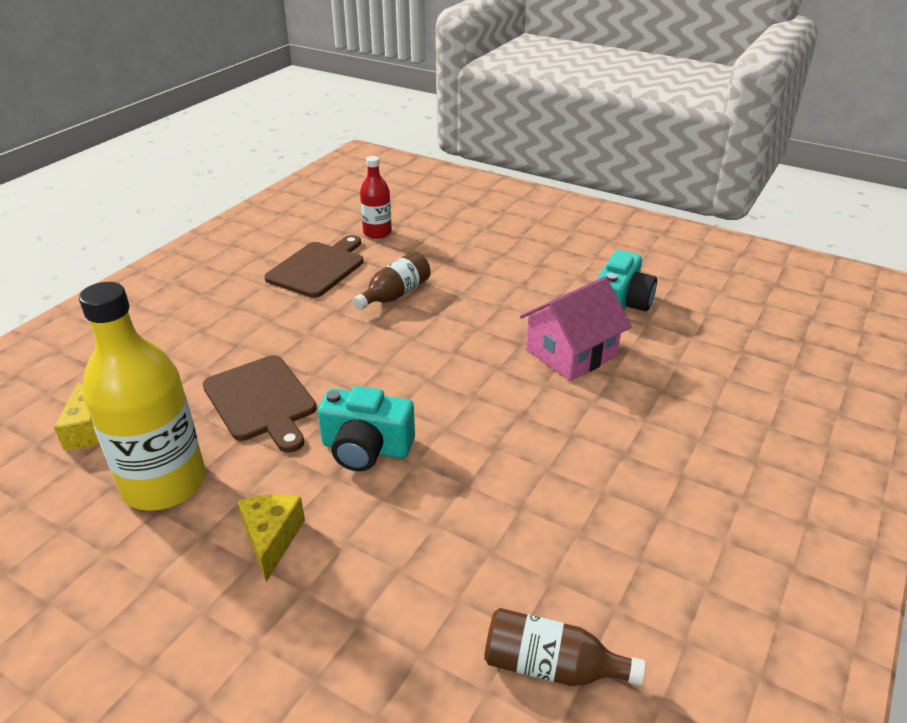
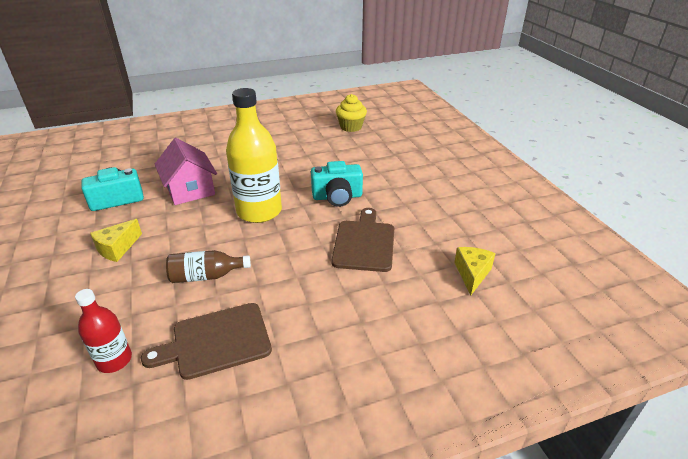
camera: 140 degrees left, 0 degrees up
yellow bottle [79,282,206,511] -> yellow bottle moved to [226,88,282,223]
yellow cheese [238,494,305,582] -> yellow cheese moved to [90,219,142,262]
turquoise camera [318,386,415,471] -> turquoise camera turned 120 degrees clockwise [311,161,363,207]
brown bottle [484,608,646,686] -> yellow cupcake [336,94,367,132]
pink house [520,277,632,381] -> pink house turned 60 degrees clockwise [155,138,217,205]

